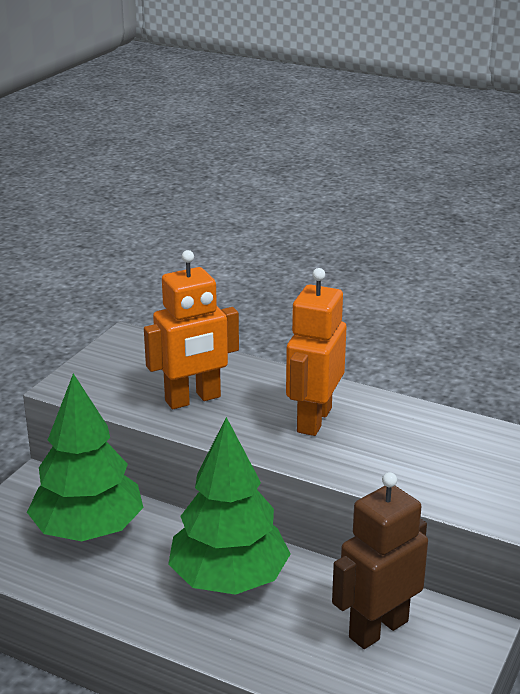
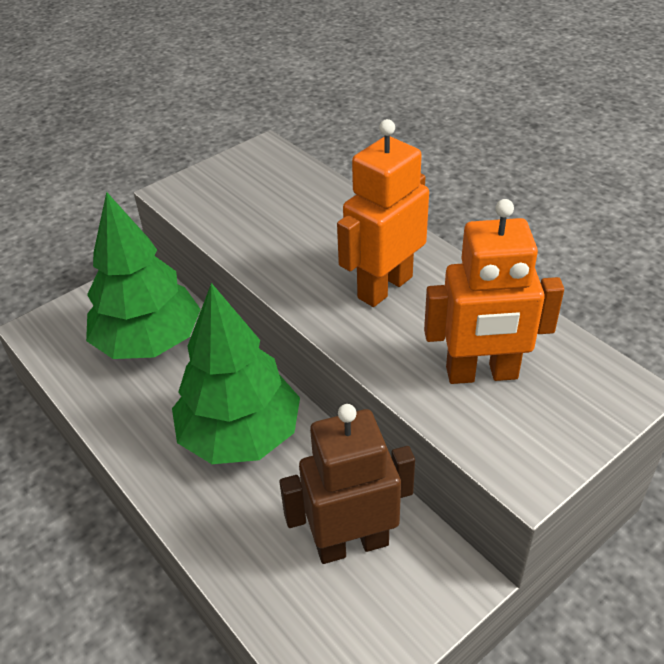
camera: 25 degrees right, 15 degrees up
orange robot [144,250,239,409] -> orange robot moved to [424,199,564,384]

